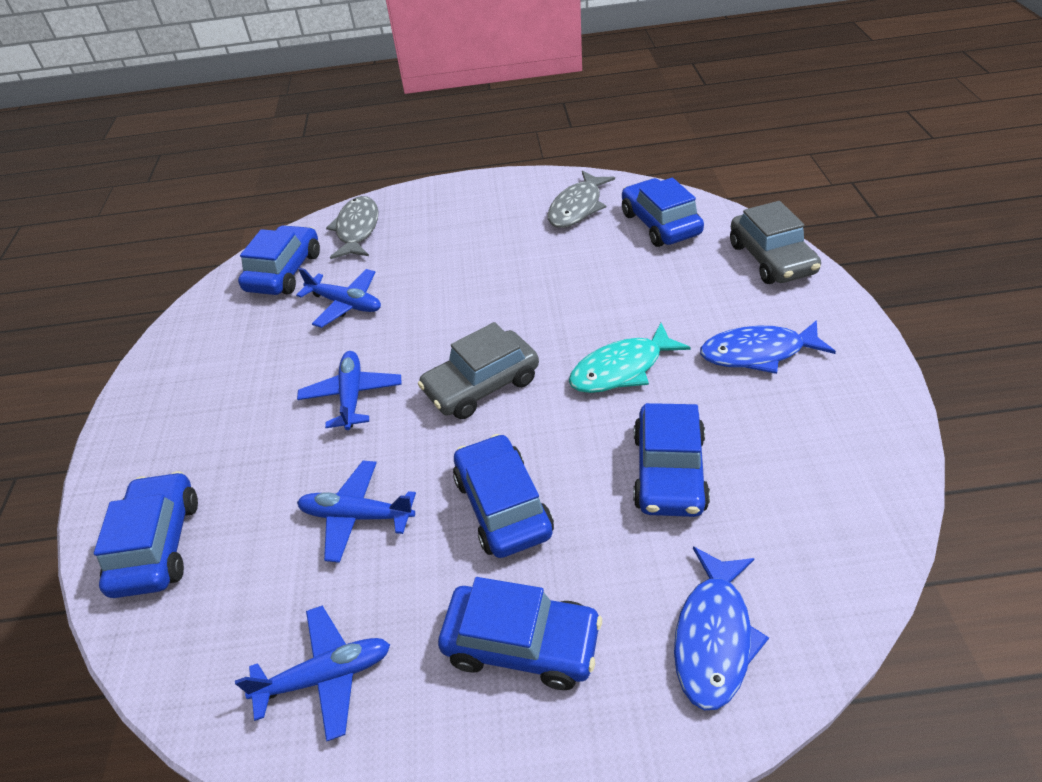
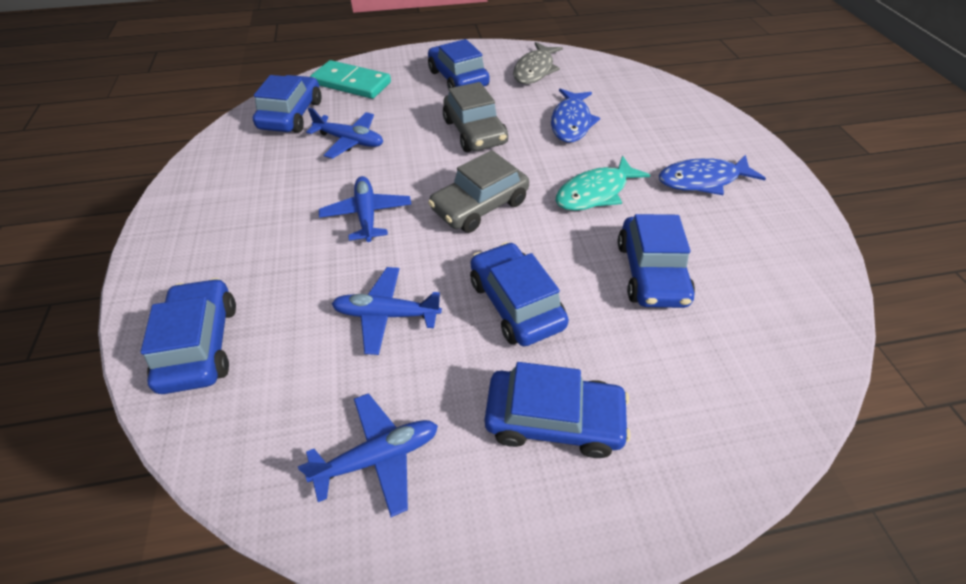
camera: 10 degrees left, 5 degrees up
grey fish [326,196,378,259] -> turquoise domino [310,60,391,99]
blue car [622,178,704,247] -> blue car moved to [428,39,490,89]
blue fish [674,547,769,710] -> blue fish moved to [551,89,600,143]
grey car [730,201,821,284] -> grey car moved to [443,82,508,152]

